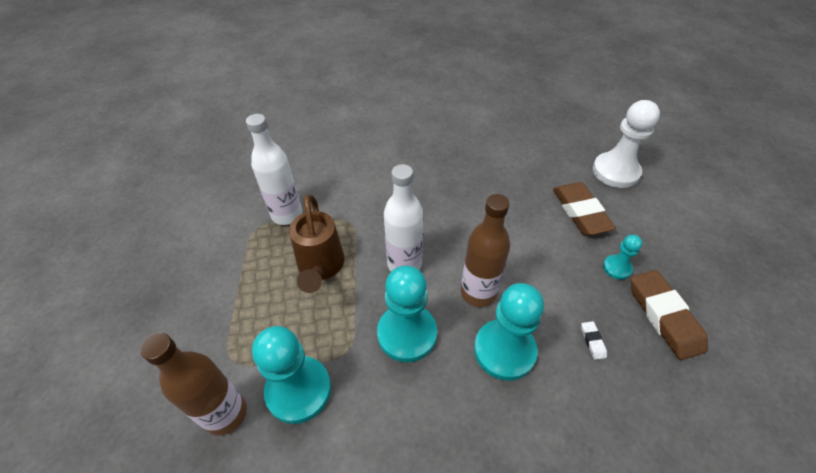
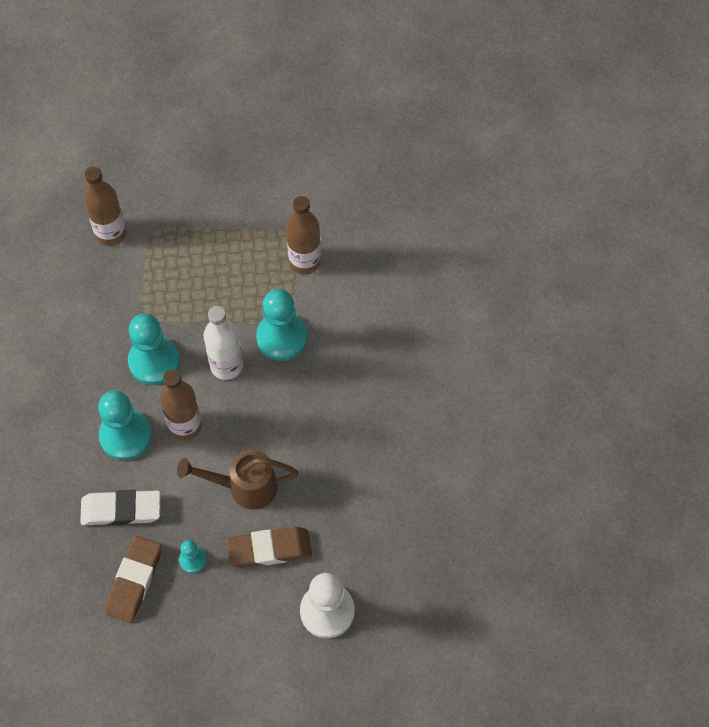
camera: 95 degrees right, 15 degrees up
white bottle [246,114,302,225] -> brown bottle [286,196,321,275]
turquoise pawn [252,326,331,424] -> turquoise pawn moved to [256,289,307,361]
brown watering can [289,194,345,293] -> brown watering can moved to [177,450,299,510]
white eraser [581,321,607,360] -> white eraser [80,490,161,526], size x2.47
brown eraser [631,270,708,360] -> brown eraser turned 60 degrees counterclockwise [105,536,162,623]

